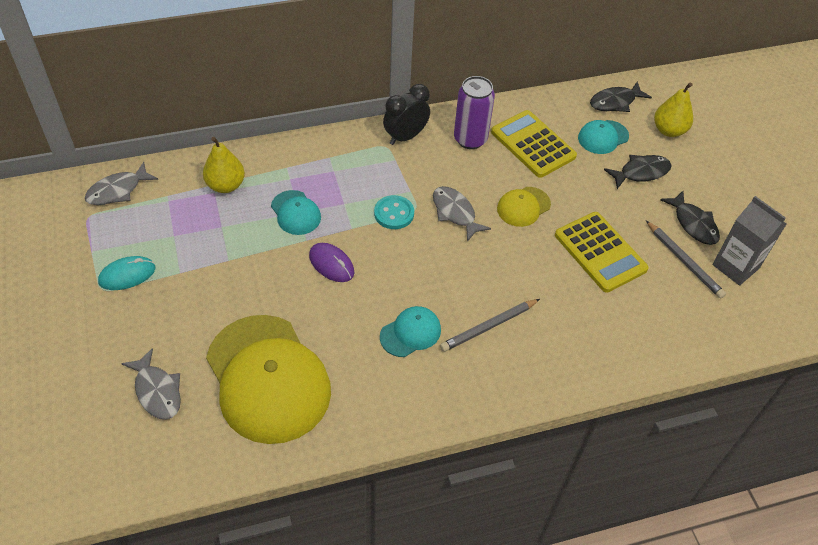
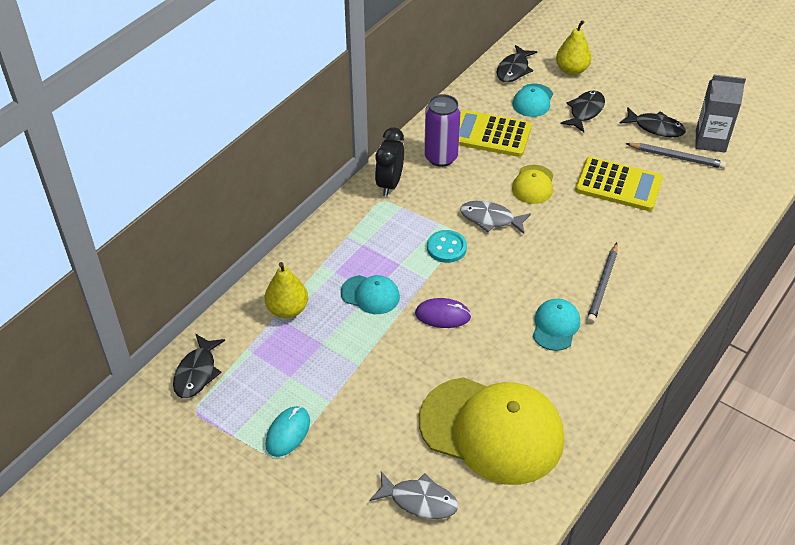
camera: 35 degrees left, 5 degrees down
grey fish [85,162,158,205] -> black fish [173,334,225,398]

